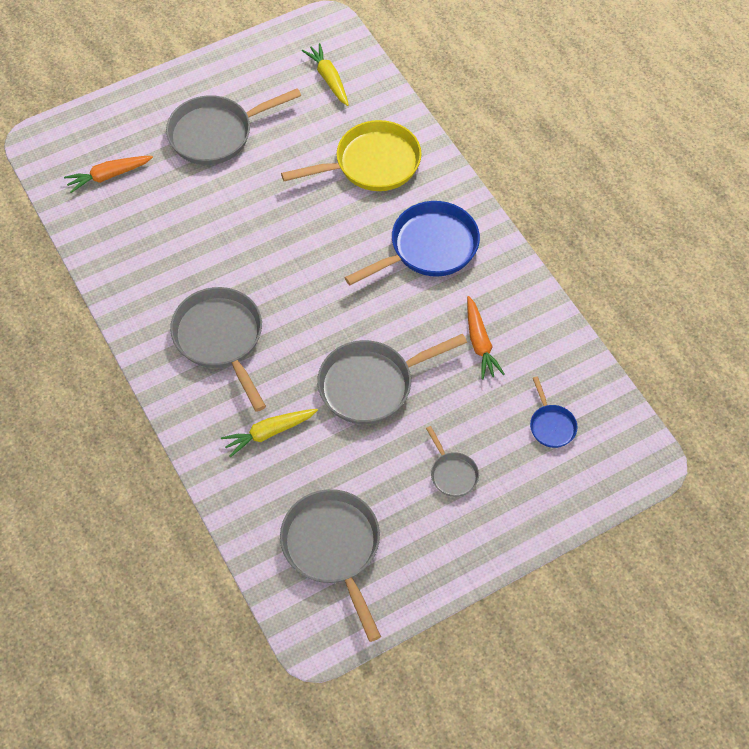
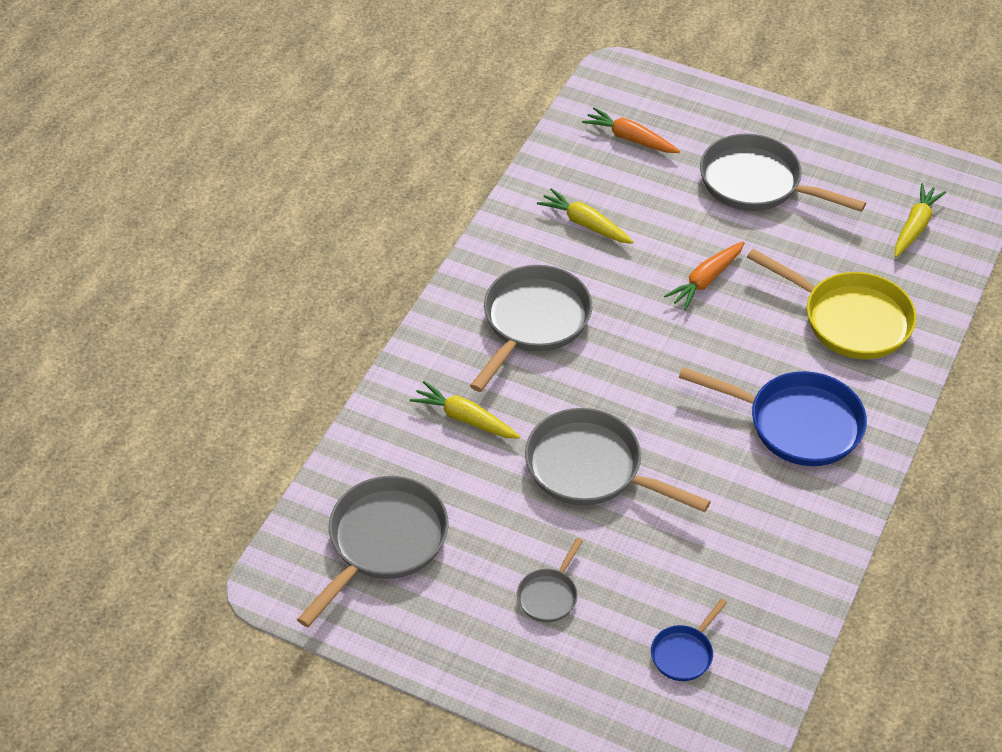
camera: 55 degrees right, 10 degrees down
orange carrot [467,296,505,380] -> orange carrot moved to [664,241,745,310]
none -> yellow carrot [537,188,634,244]

